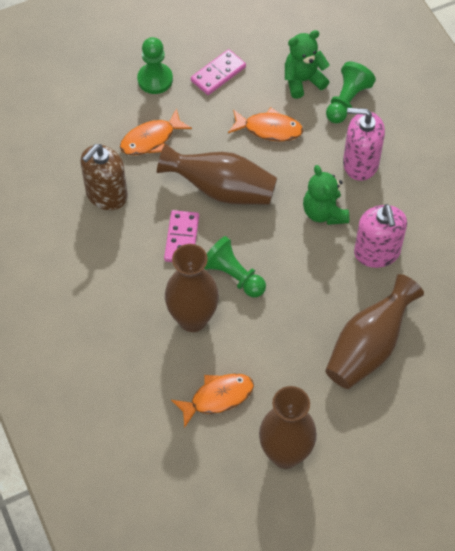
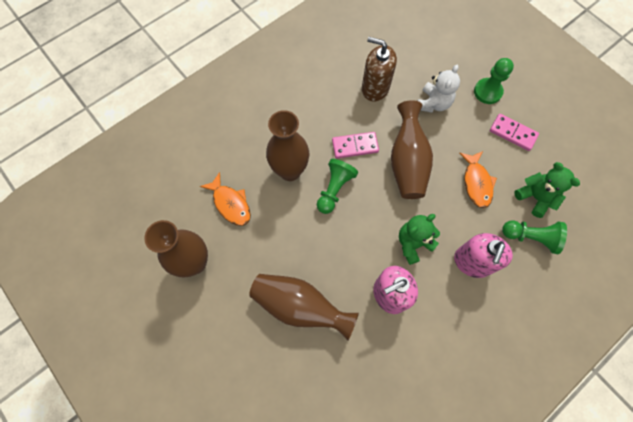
camera: 75 degrees right, 10 degrees up
orange fish [120,108,192,156] -> white teddy bear [418,65,460,112]
pink soap dispenser [343,108,385,181] -> pink soap dispenser turned 150 degrees counterclockwise [454,233,513,278]

